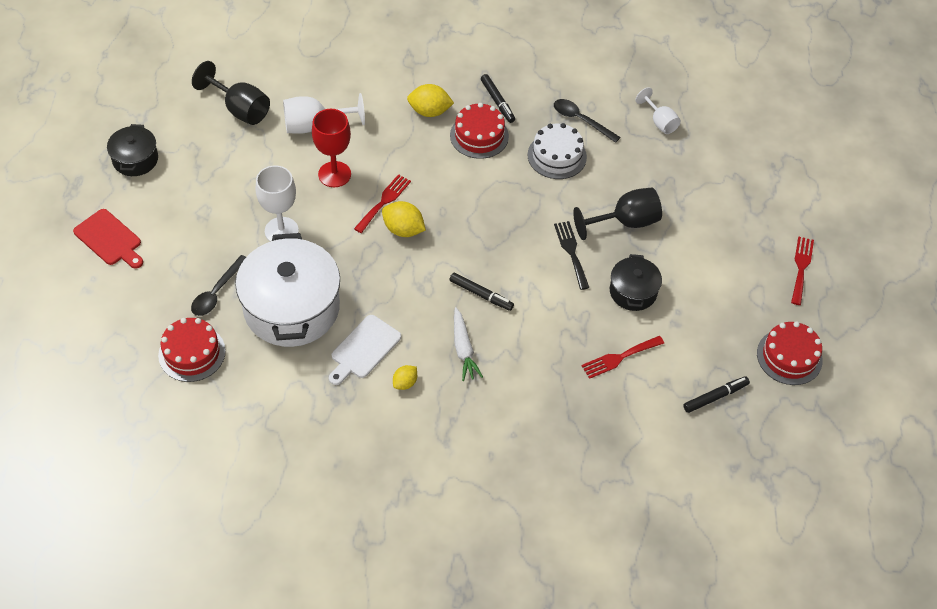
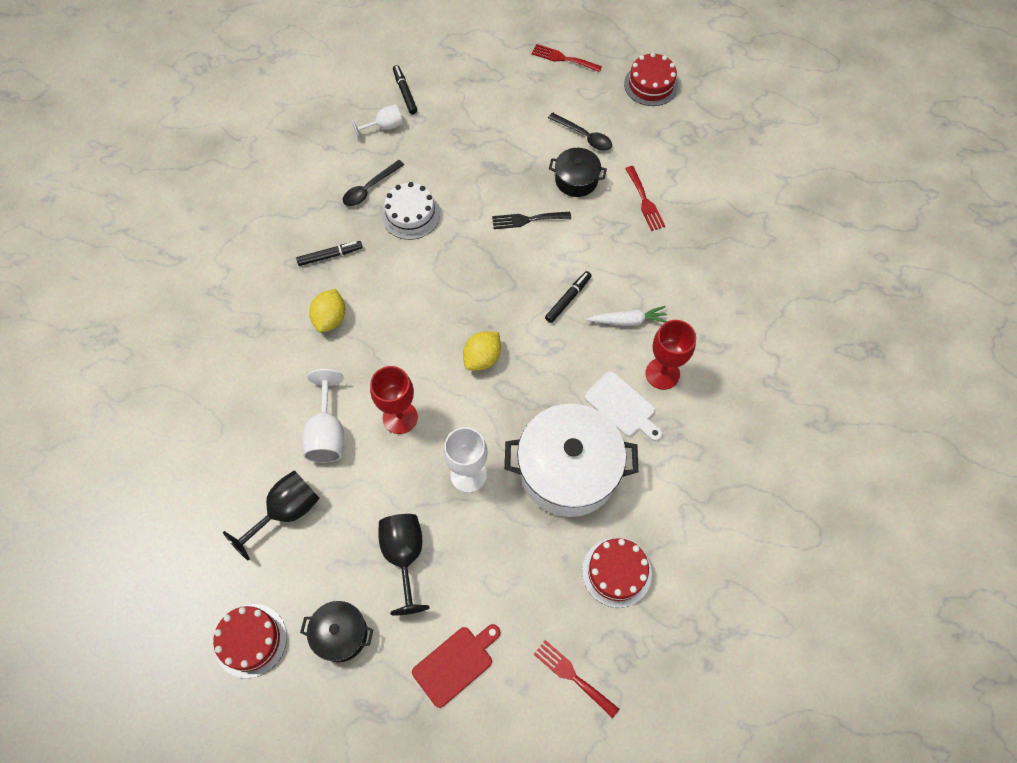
camera: 80 degrees left, 10 degrees up
black spoon [191,255,246,316] -> black spoon moved to [548,112,612,151]
red fork [354,174,411,233] -> red fork moved to [534,640,619,718]
yellow lemon [393,365,417,390] -> red goblet [645,320,696,390]
red cake [450,103,509,159] -> red cake moved to [213,604,287,678]
black goblet [573,188,662,240] -> black goblet moved to [378,514,430,616]
black marker [683,376,750,413] -> black marker moved to [393,65,417,114]

